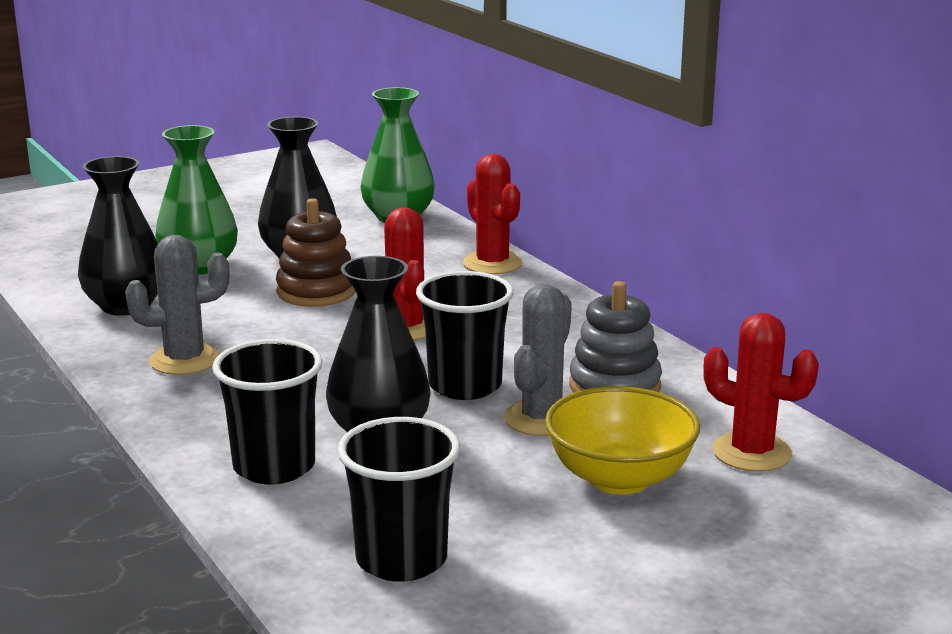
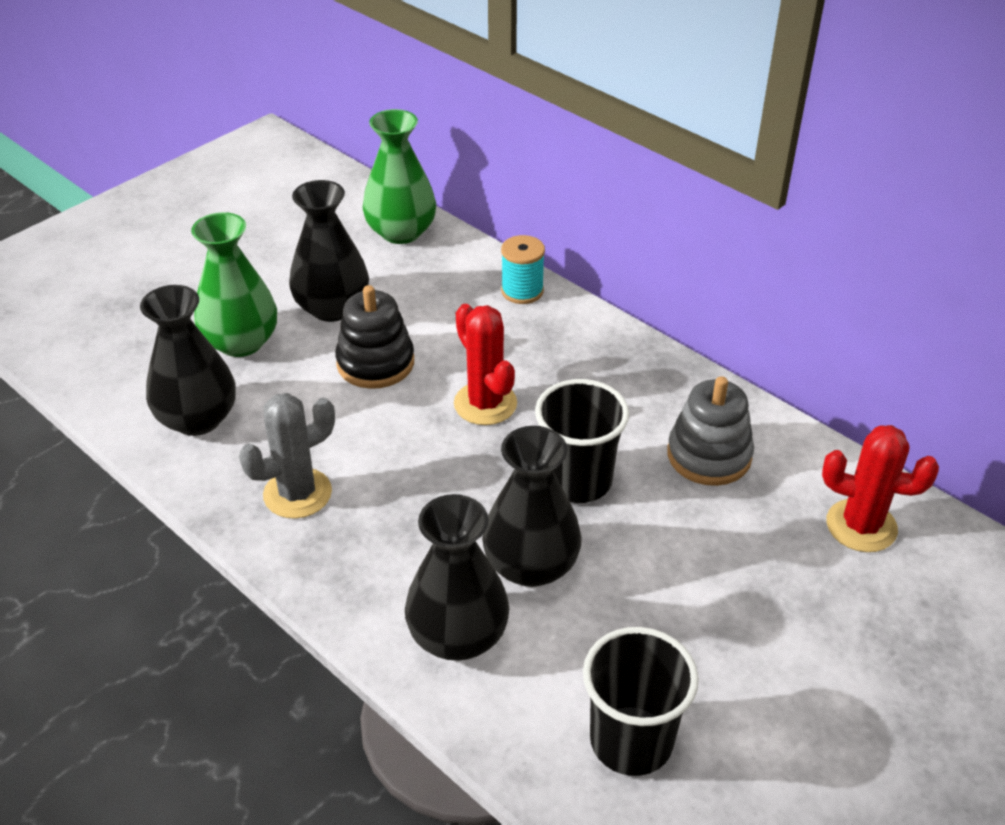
camera: 15 degrees left, 20 degrees up
black cup [212,339,323,485] -> black vase [405,494,509,661]
brown stacking toy [276,198,356,307] -> black stacking toy [335,285,414,389]
red cactus [463,154,522,274] -> turquoise spool [501,235,545,304]
grey cactus [504,284,572,436] -> none
yellow bowl [545,386,700,494] -> none

